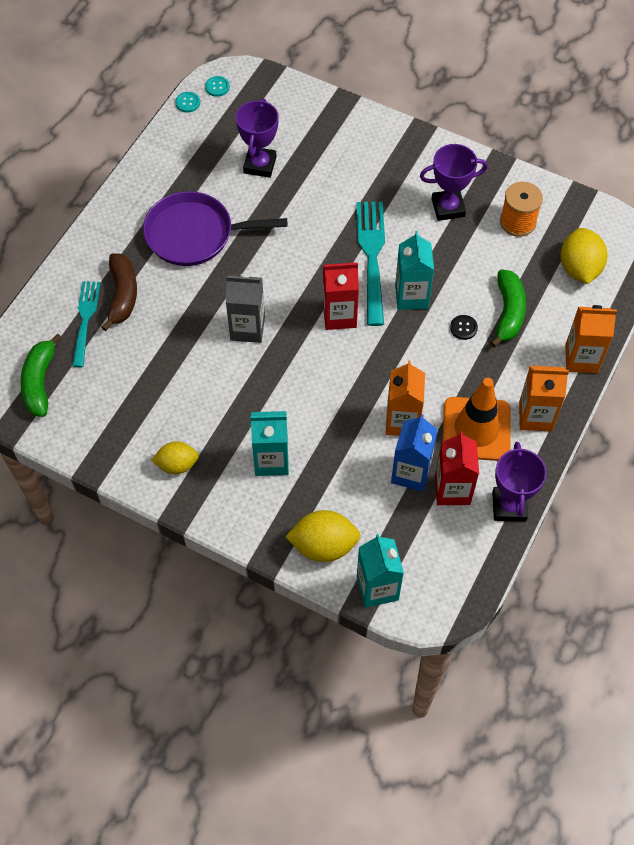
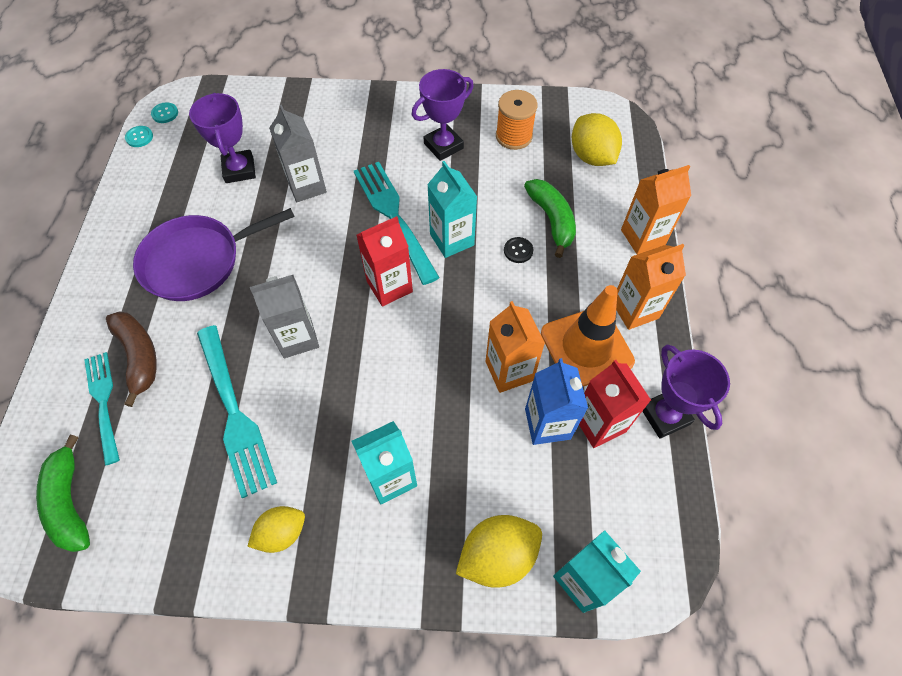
camera: 25 degrees left, 0 degrees up
none -> turquoise fork [197,325,277,498]
none -> grey carton [269,104,327,202]

